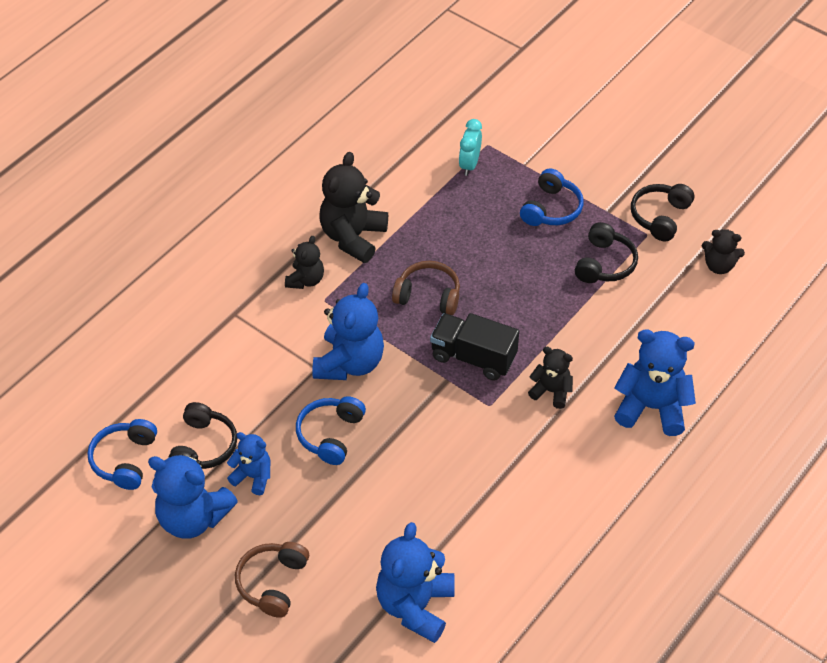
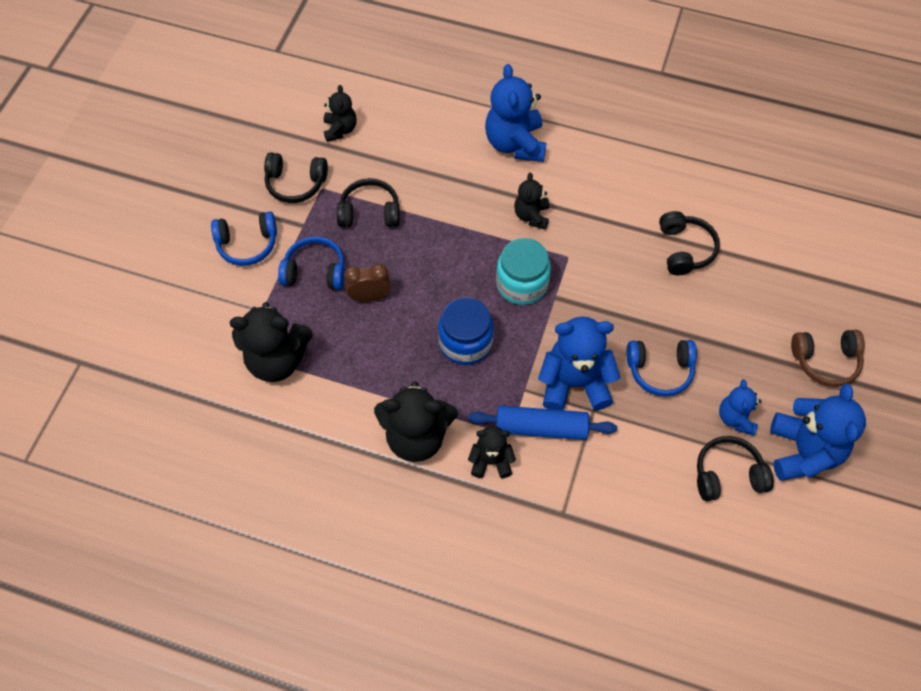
camera: 110 degrees left, 10 degrees up
blue headphones [87,419,157,490] -> blue headphones moved to [211,211,277,266]
blue teddy bear [376,522,455,643] -> none
brown headphones [392,261,460,315] -> blue jar [438,297,494,365]
black truck [430,313,519,380] -> turquoise jar [496,238,551,305]
turquoise clock [459,119,482,176] -> black teddy bear [230,302,313,382]
none -> brown clock [344,264,391,302]
none -> blue rolling pin [468,406,617,440]
none -> black headphones [659,211,720,275]

